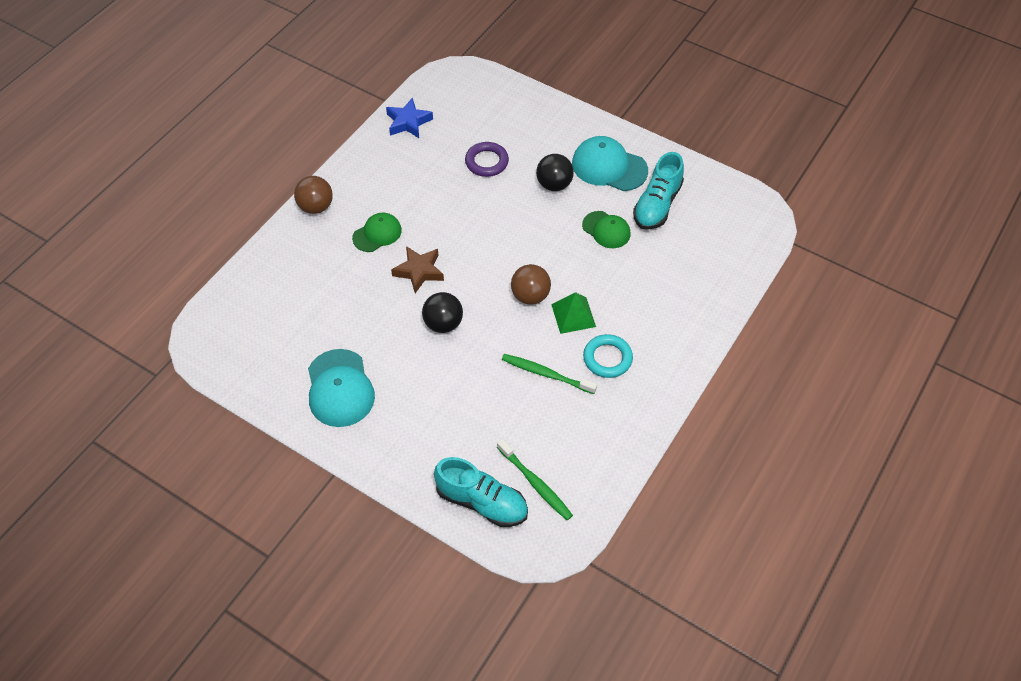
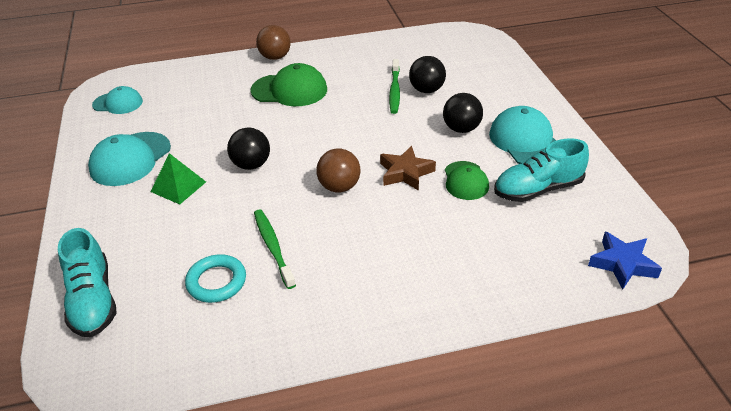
camera: 45 degrees right, 15 degrees down
green cap [352,213,402,252] -> green cap [250,63,327,106], size x1.57
blue star [386,97,433,138] -> blue star moved to [588,232,662,290]
brown star [391,246,444,293] -> brown star moved to [380,146,436,191]
purple ring [465,142,509,177] -> black ball [409,56,446,93]
green toothbrush [497,439,573,520] -> green toothbrush moved to [389,59,400,114]
green pyramid [551,292,596,334] -> green pyramid moved to [150,153,206,204]
turquoise ring [583,334,633,378] -> turquoise ring moved to [185,254,246,303]
none -> turquoise cap [92,86,143,114]

